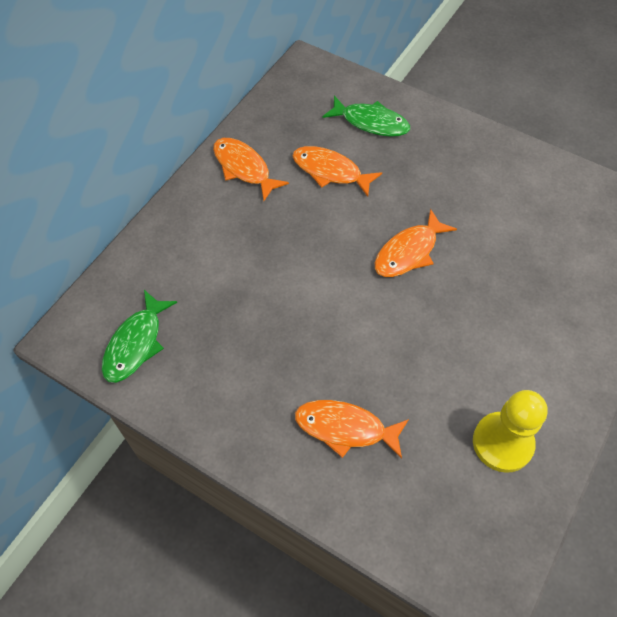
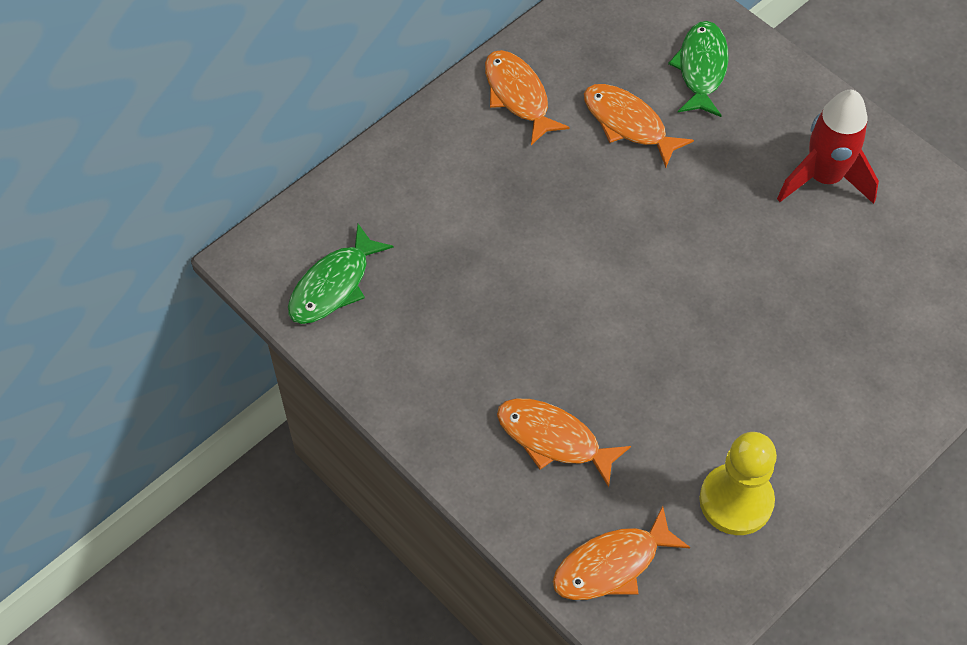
camera: 15 degrees right, 0 degrees up
green fish [322,96,410,137] -> green fish turned 120 degrees counterclockwise [668,21,729,117]
orange fish [375,209,457,277] -> orange fish moved to [553,506,690,600]
none -> red rocket [777,90,879,204]

